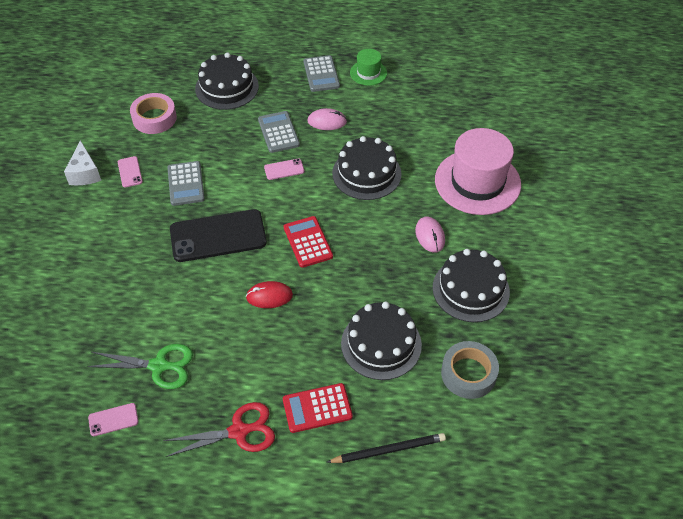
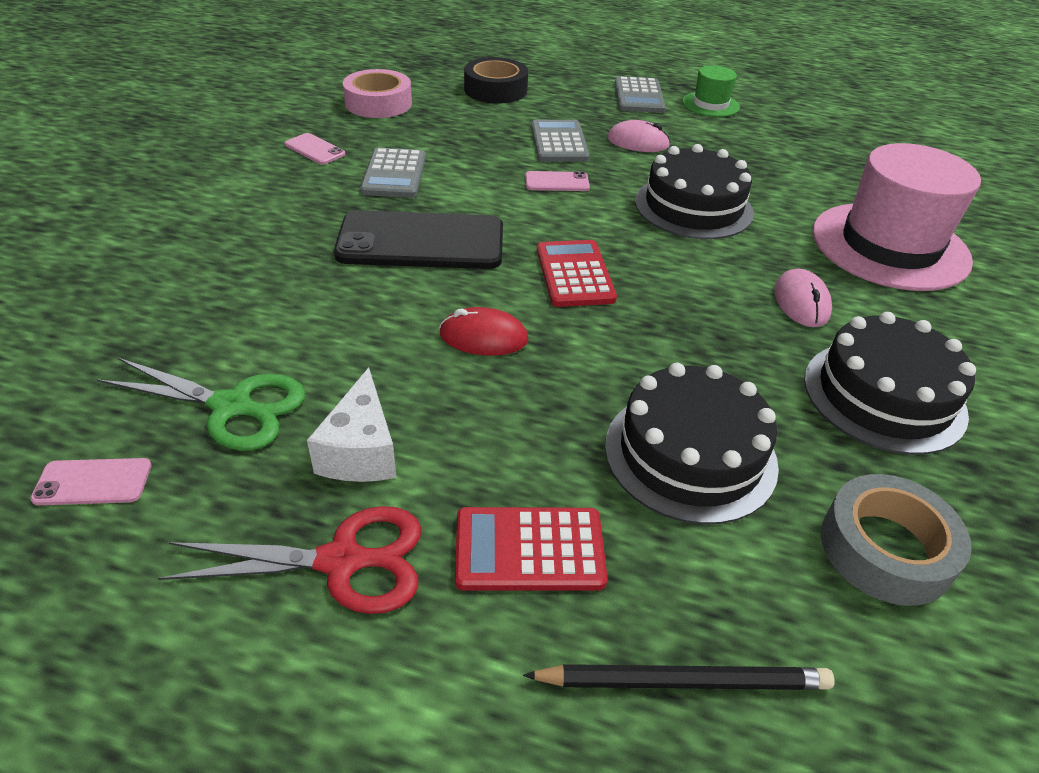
camera: 10 degrees right, 10 degrees down
white cheese [64,140,101,185] -> white cheese moved to [307,368,397,482]
pink phone [118,156,143,188] -> pink phone turned 45 degrees counterclockwise [285,133,345,165]
black cake [195,52,259,110] -> black tape [464,57,528,103]

